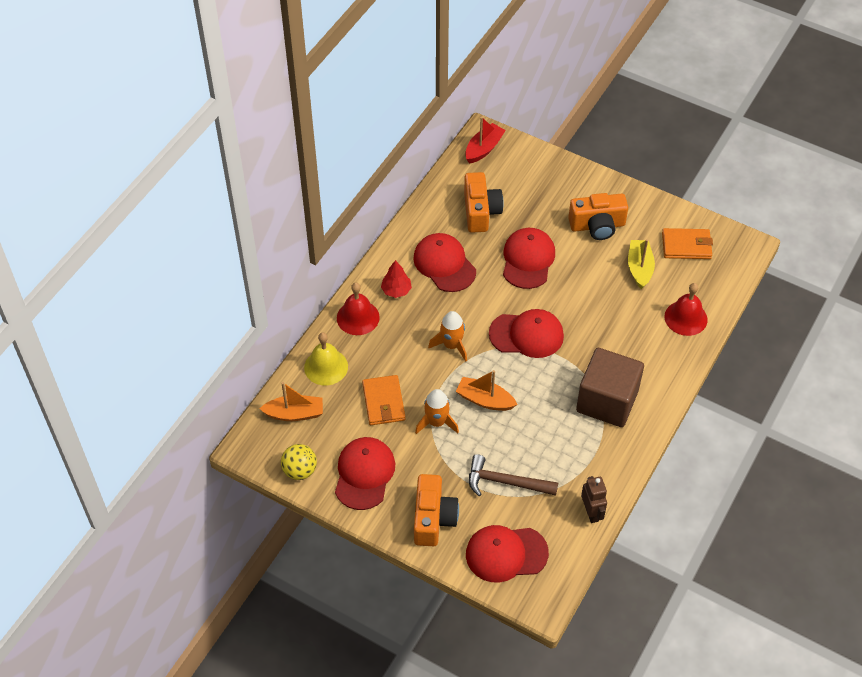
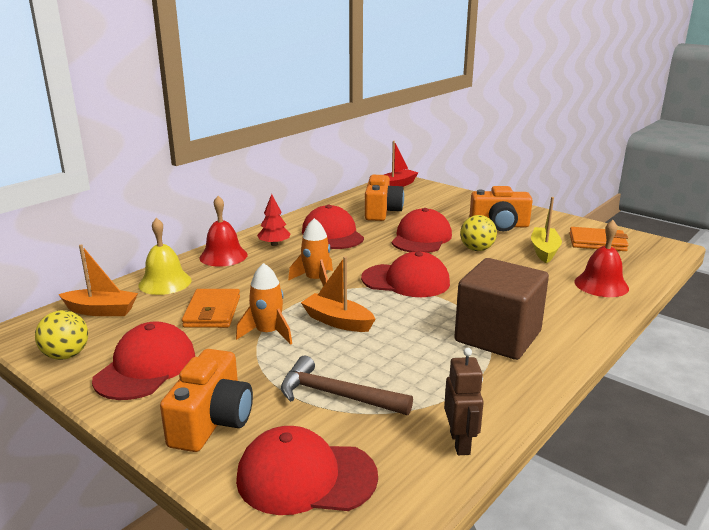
camera: 10 degrees right, 30 degrees down
none -> yellow ball [460,215,497,251]

